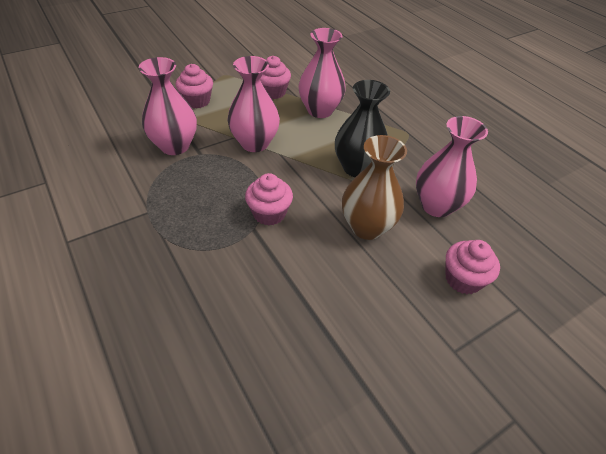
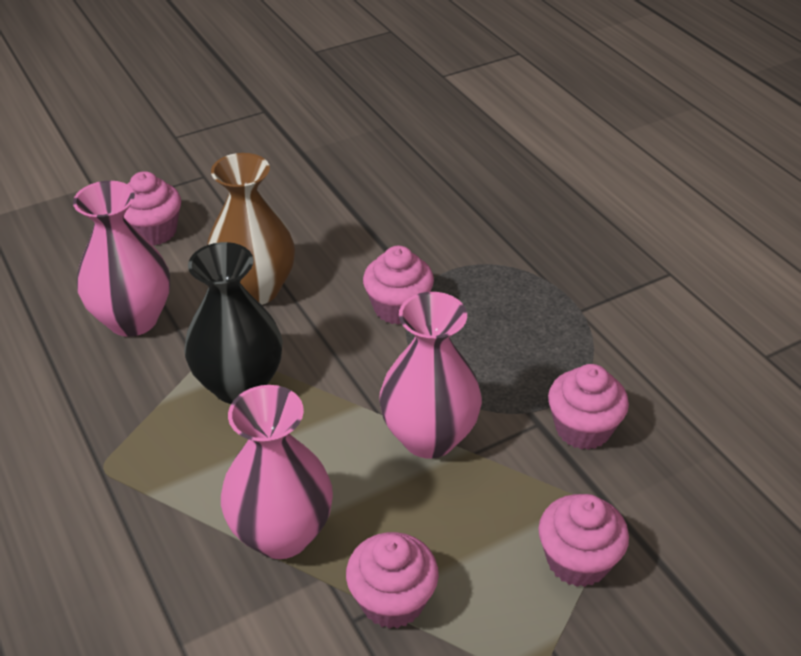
camera: 175 degrees left, 5 degrees down
pink vase [139,57,197,155] -> pink cupcake [548,364,629,450]

